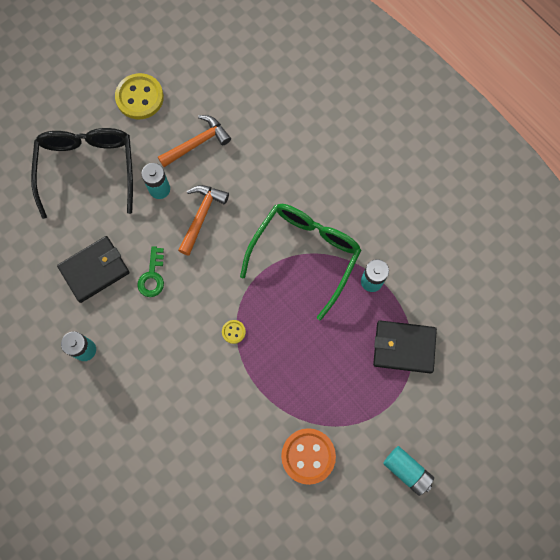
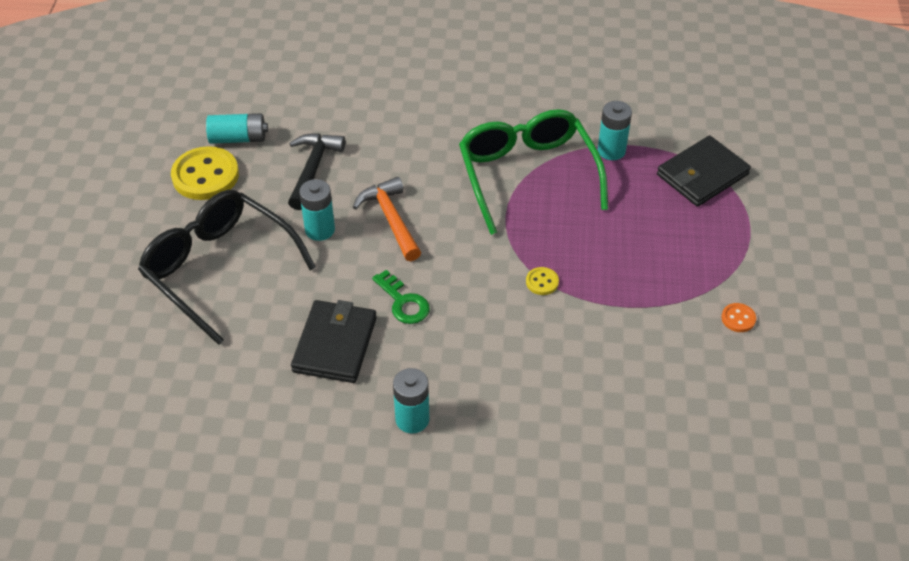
camera: 45 degrees left, 25 degrees down
orange hammer [158,115,231,167] -> black hammer [288,133,345,210]
orange button [281,428,336,485] -> orange button [721,303,756,332], size x0.46
turquoise battery [383,446,434,496] -> turquoise battery moved to [206,113,268,144]

